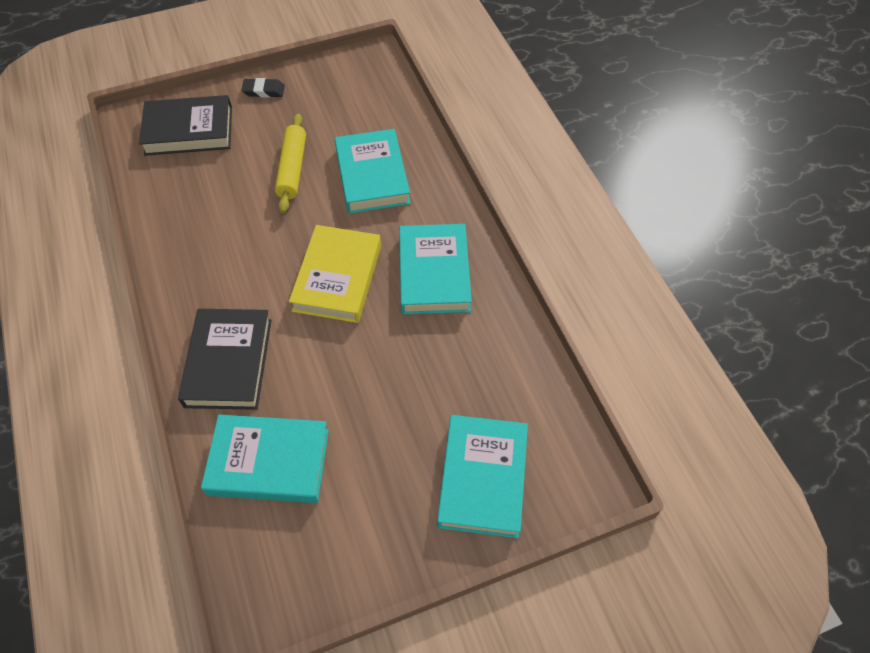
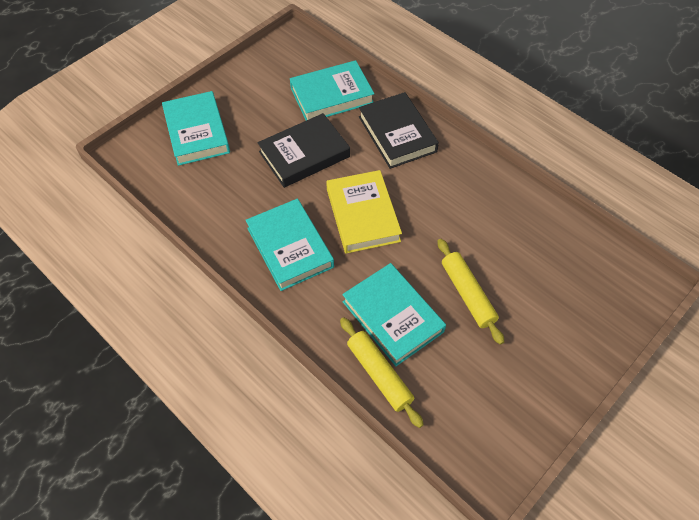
camera: 155 degrees right, 0 degrees up
black book [139,95,232,156] -> black book moved to [257,113,350,188]
black eraser [242,78,285,98] -> none
none -> yellow rolling pin [340,317,424,428]

